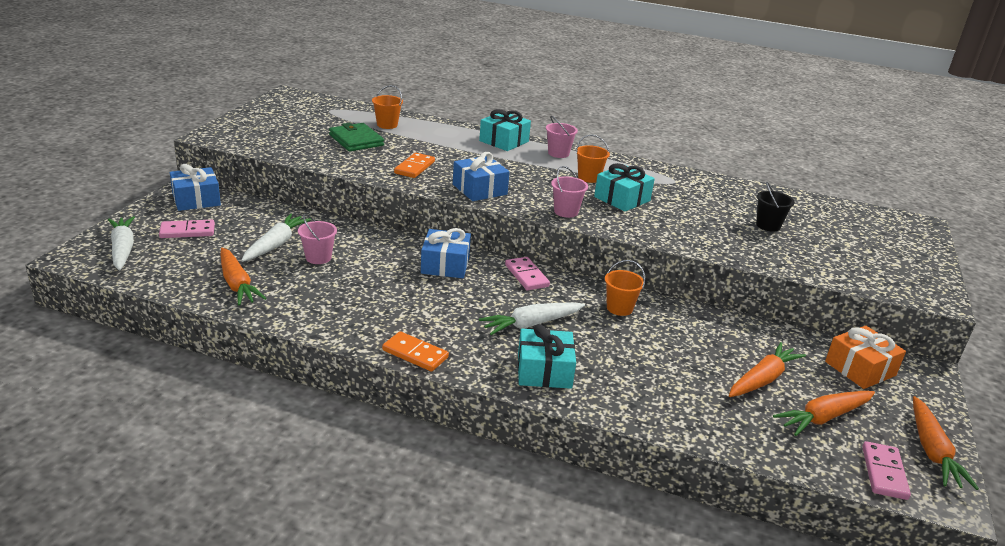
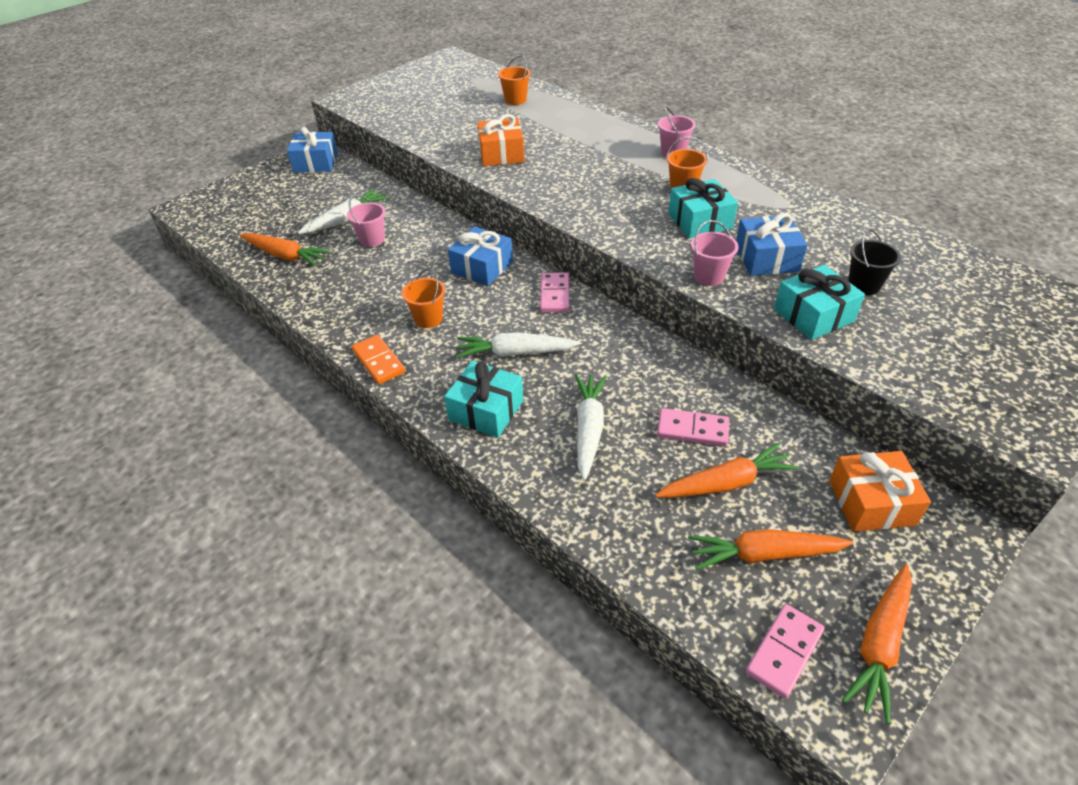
camera: 30 degrees right, 15 degrees up
white carrot [108,216,135,270] -> white carrot moved to [575,374,607,480]
pink domino [159,220,215,238] -> pink domino moved to [657,408,729,446]
orange carrot [220,248,267,306] -> orange carrot turned 60 degrees counterclockwise [239,233,331,266]
green wallet [329,123,384,151] -> none
orange domino [394,153,435,178] -> orange gift [477,114,525,166]
blue gift [453,152,510,201] -> blue gift moved to [736,213,808,276]
turquoise gift [479,109,531,151] -> turquoise gift moved to [774,265,865,340]
pink bucket [551,166,588,218] -> pink bucket moved to [691,220,739,286]
orange bucket [605,260,645,316] -> orange bucket moved to [402,269,445,328]

